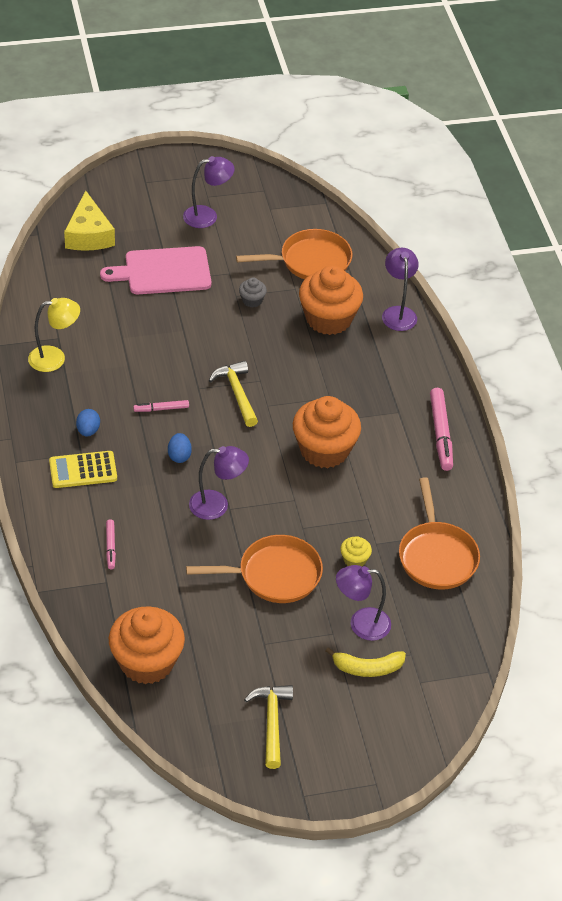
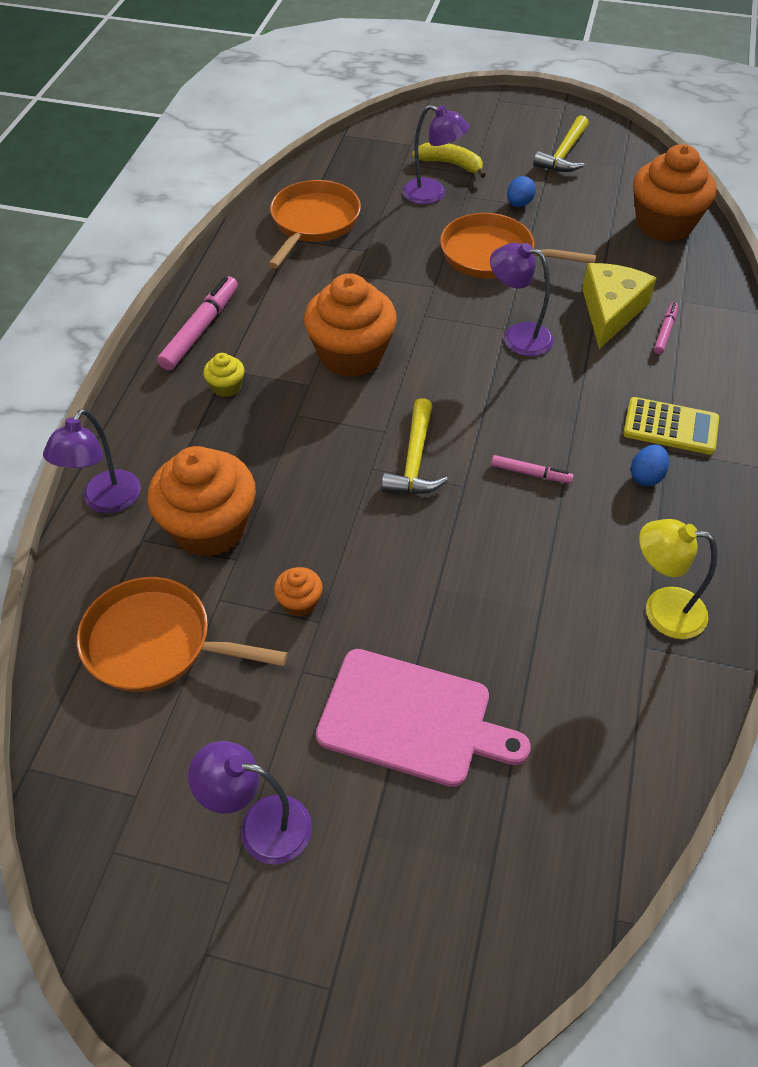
camera: 150 degrees left, 5 degrees up
yellow cheese [64,191,115,251] -> yellow cheese moved to [582,263,657,349]
blue egg [168,433,192,463] -> blue egg moved to [507,176,536,207]
grey cupcake [239,277,267,307] -> orange cupcake [274,567,323,616]
yellow cupcake [340,536,372,566] -> yellow cupcake moved to [203,353,244,397]

